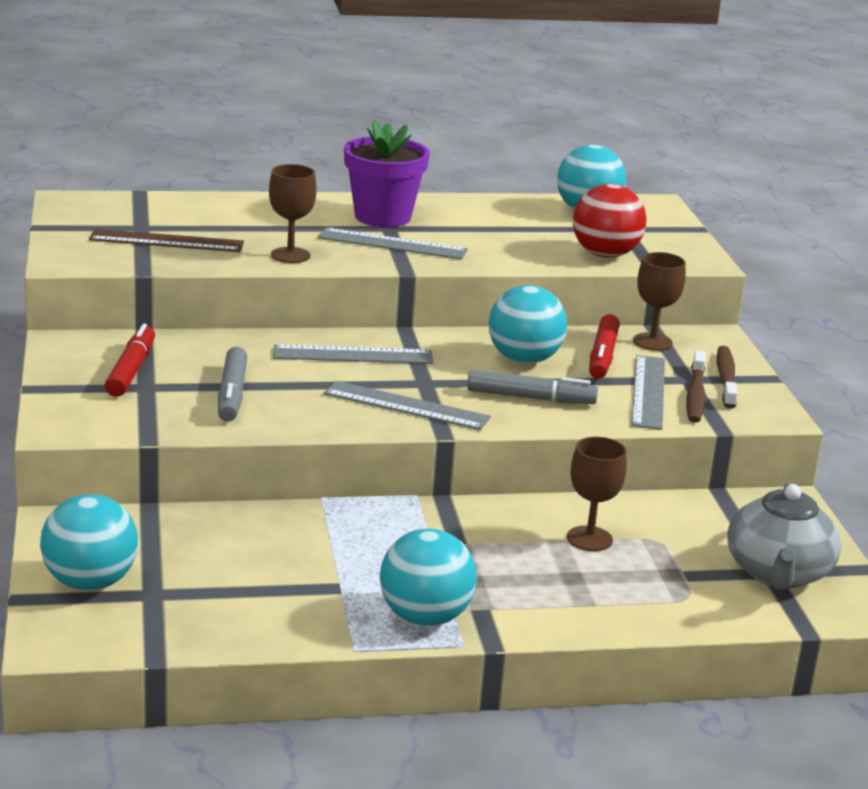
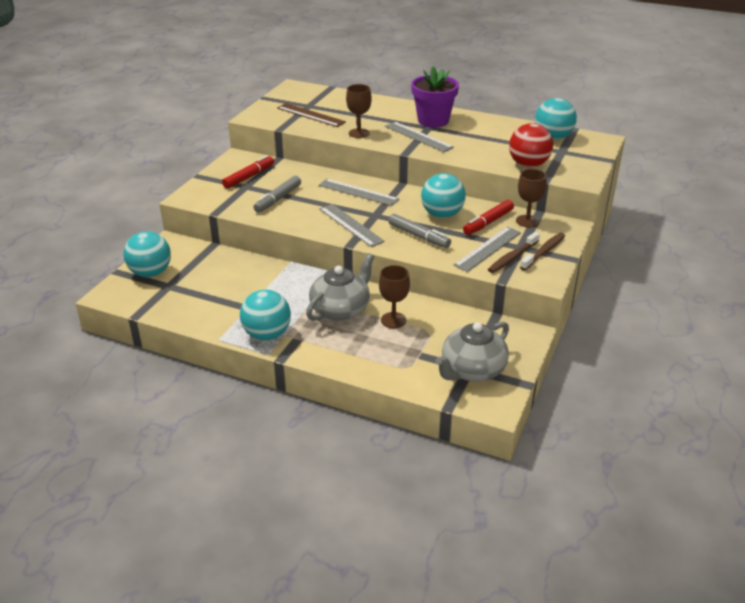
camera: 35 degrees right, 10 degrees up
none -> grey teapot [306,253,375,321]

